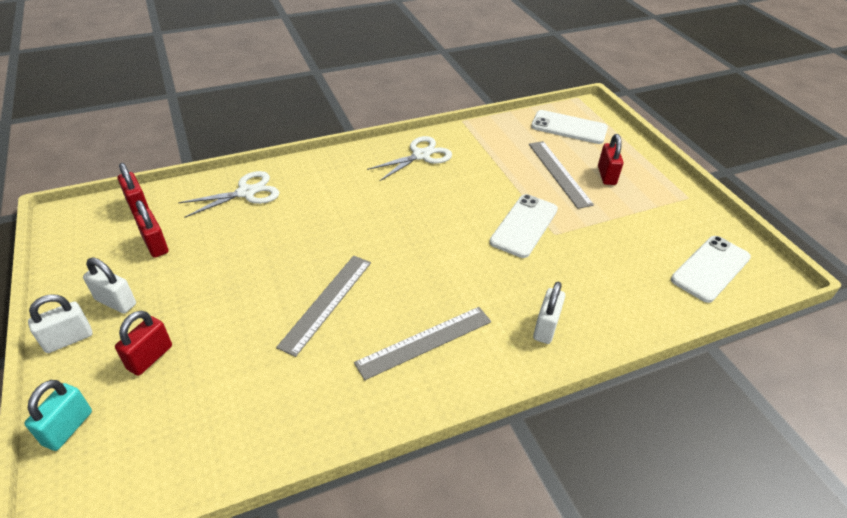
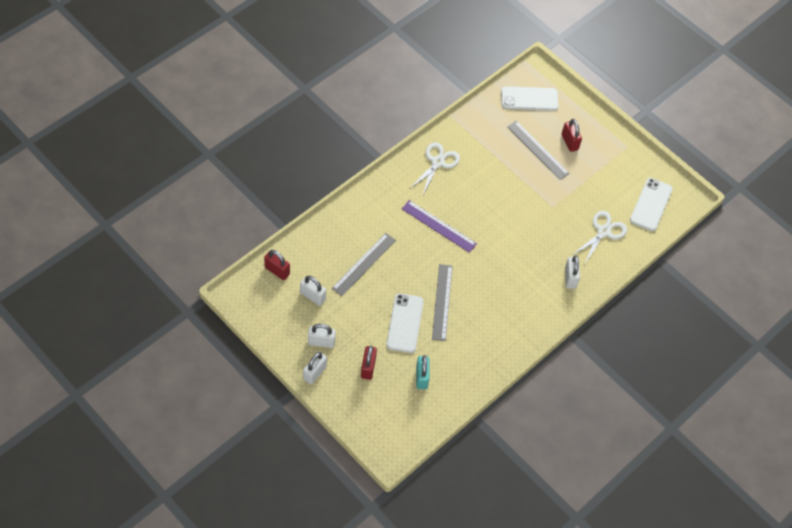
camera: 25 degrees left, 15 degrees up
turquoise padlock [24,380,92,451] -> turquoise padlock moved to [416,355,429,389]
red padlock [134,200,168,258] -> white padlock [300,276,326,306]
white scissors [178,171,279,218] -> white scissors moved to [571,211,627,263]
grey ruler [354,307,491,380] -> grey ruler moved to [332,233,396,296]
white phone [490,194,558,258] -> white phone moved to [386,293,424,353]
none -> purple ruler [402,200,477,253]

